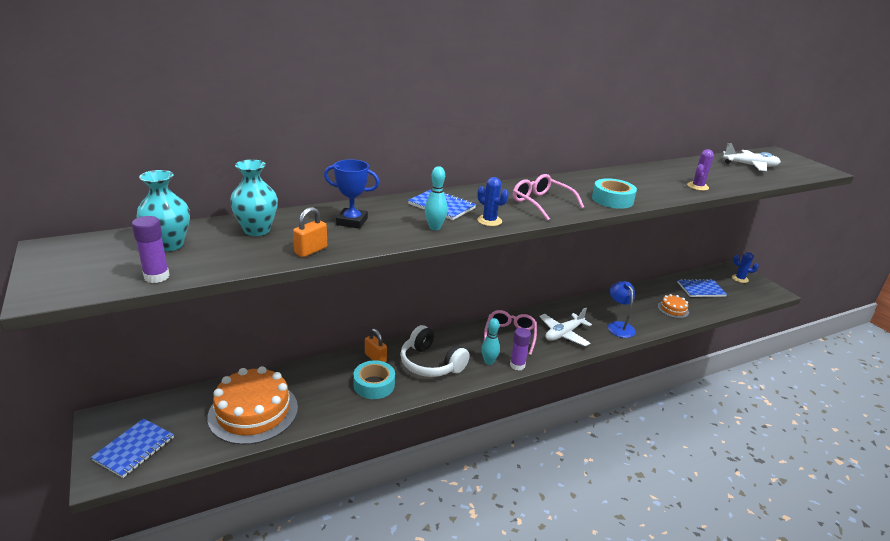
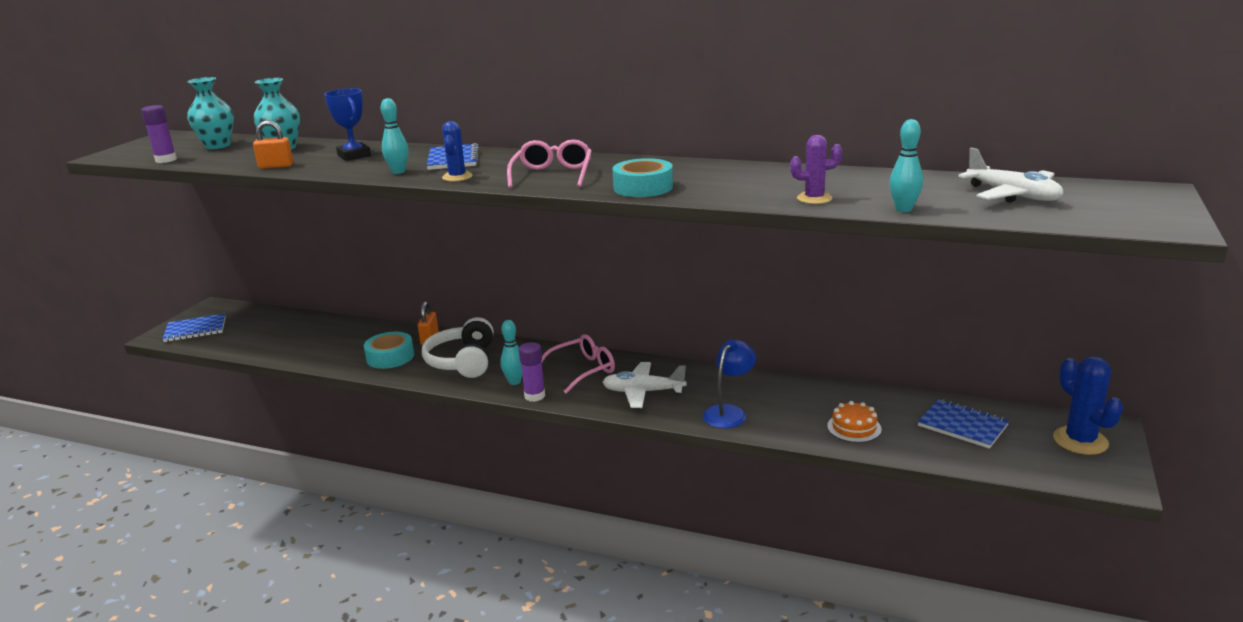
camera: 50 degrees right, 5 degrees down
orange cake [207,366,298,445] -> none
blue cactus [732,252,759,283] -> blue cactus [1053,356,1123,455], size x1.56
none -> turquoise bowling pin [889,119,923,212]

